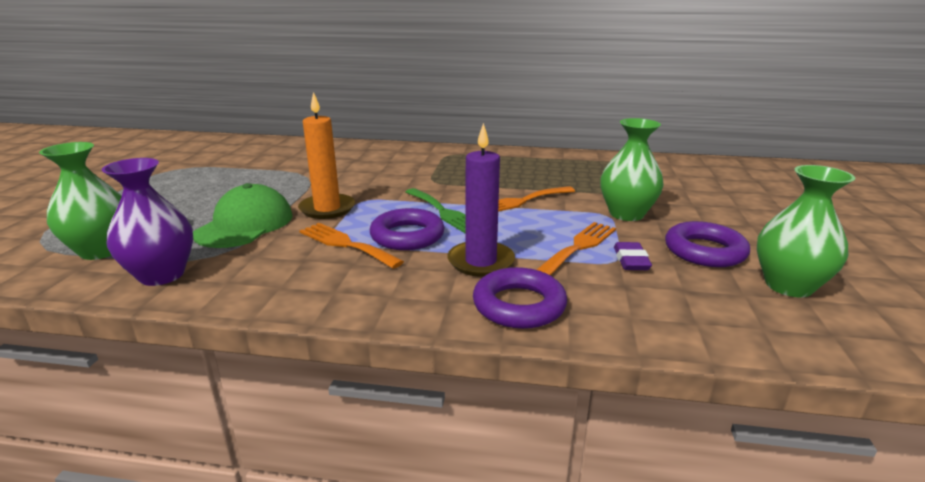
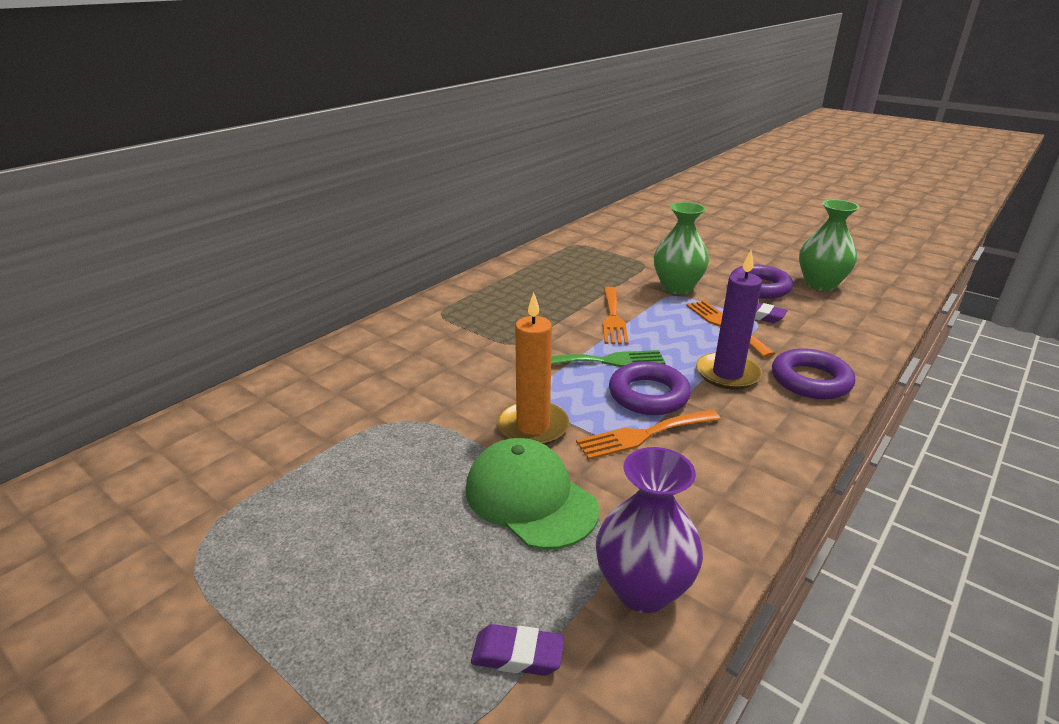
camera: 60 degrees left, 5 degrees up
green vase [39,142,122,260] -> purple eraser [471,624,564,676]

